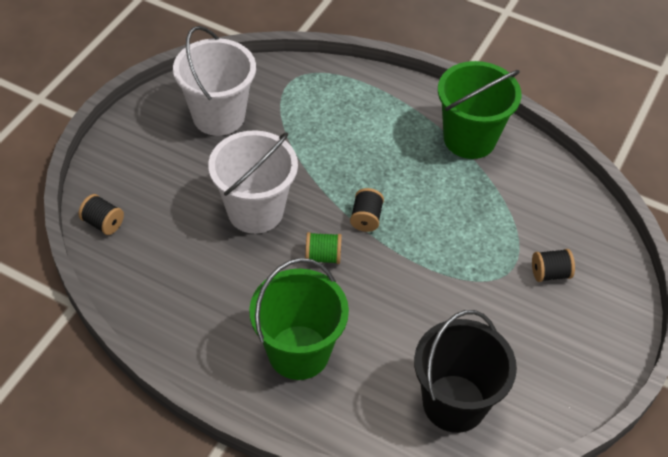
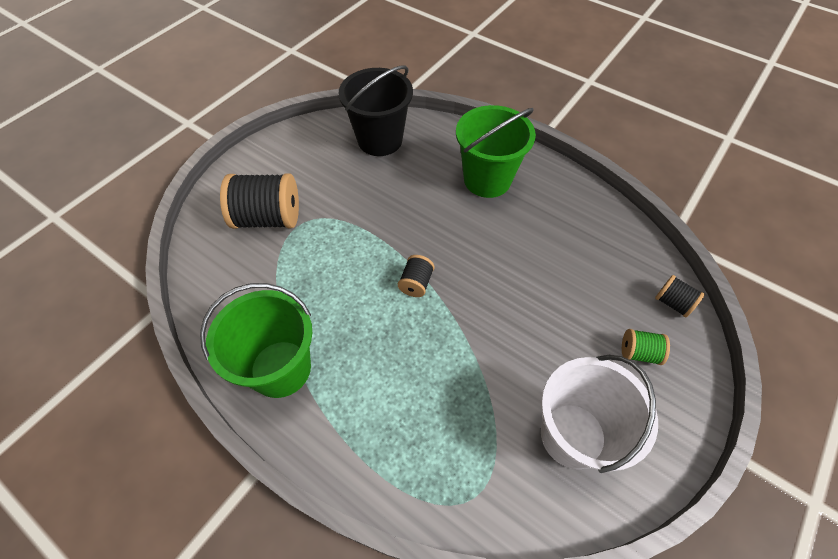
camera: 170 degrees left, 5 degrees up
white bucket [208,130,298,234] -> none
green spool [305,232,342,264] -> green spool moved to [622,329,670,365]
black spool [532,249,575,282] -> black spool [220,173,299,229], size x2.02

